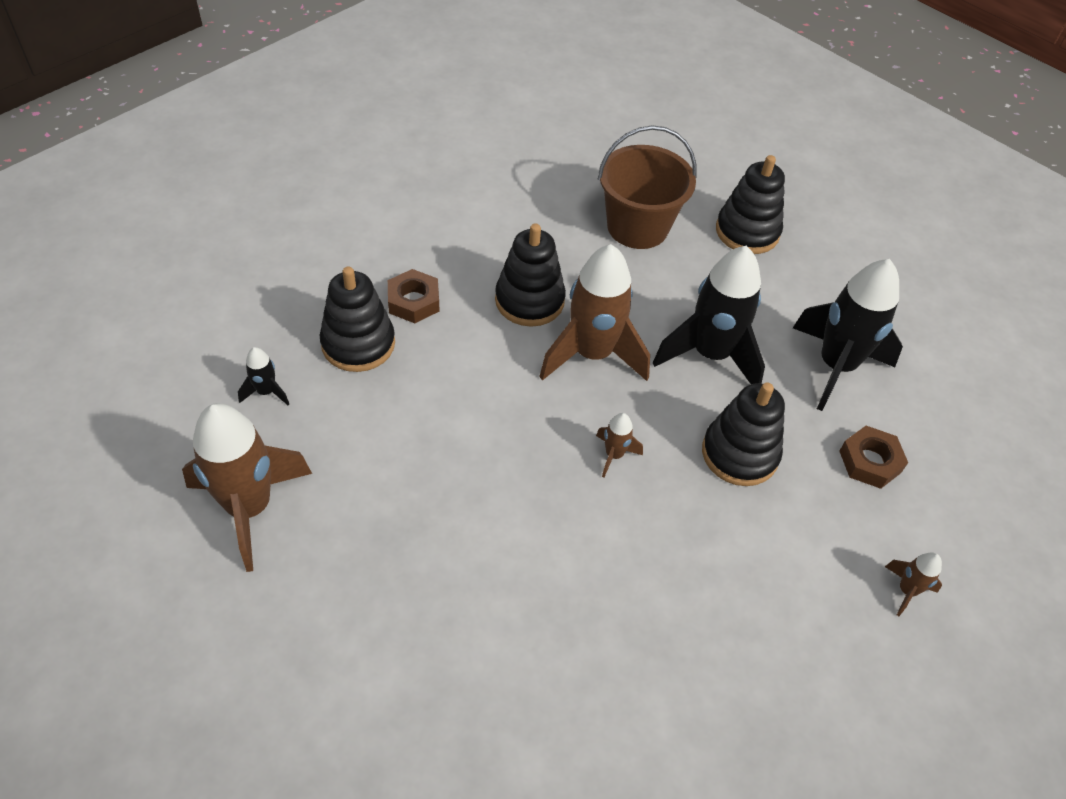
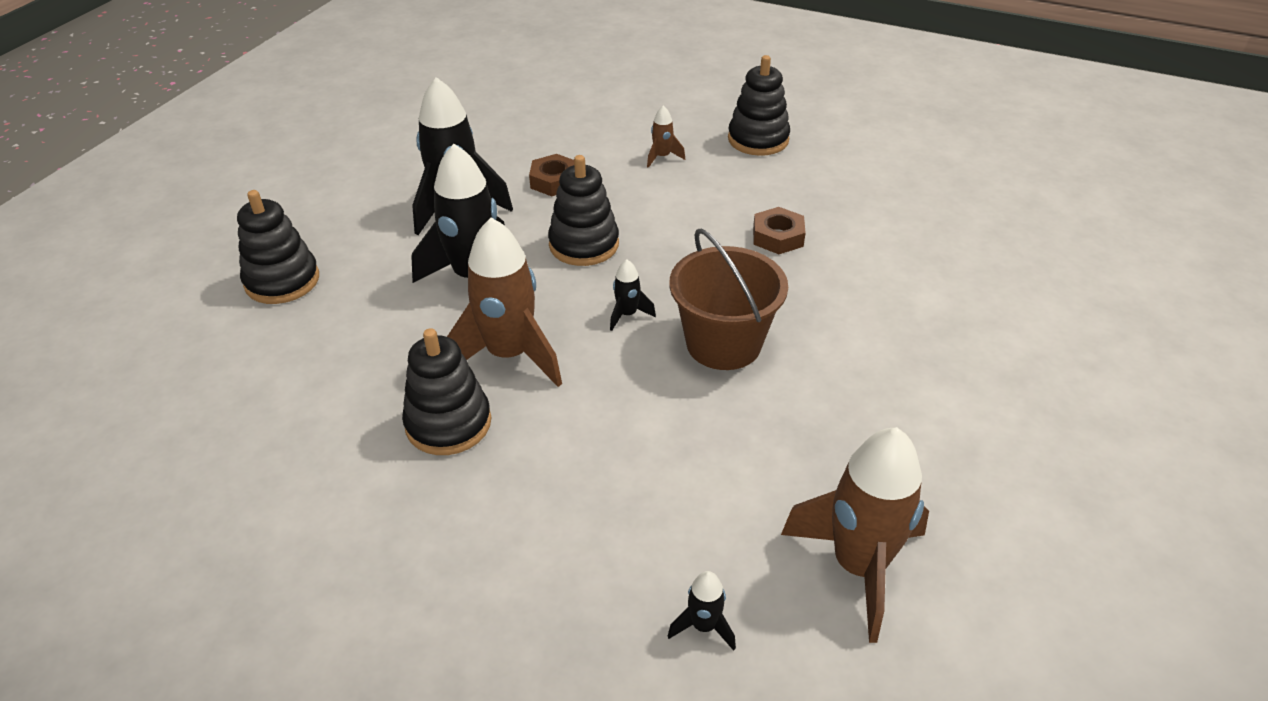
camera: 105 degrees left, 10 degrees down
black stacking toy [320,267,395,372] -> black stacking toy moved to [728,55,790,156]
brown nut [388,269,440,323] -> brown nut moved to [753,207,806,254]
brown rocket [596,413,643,478] -> black rocket [610,259,656,331]
brown bucket [598,125,697,249] -> brown bucket moved to [669,228,788,370]

